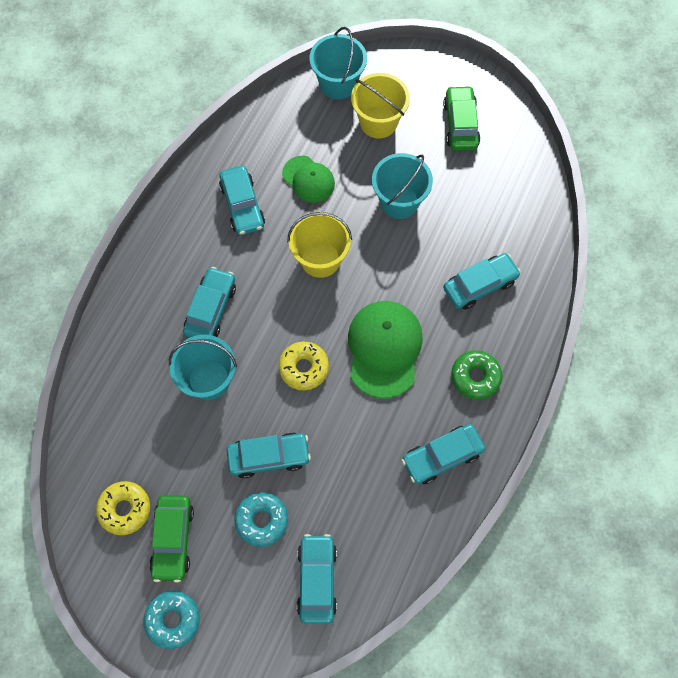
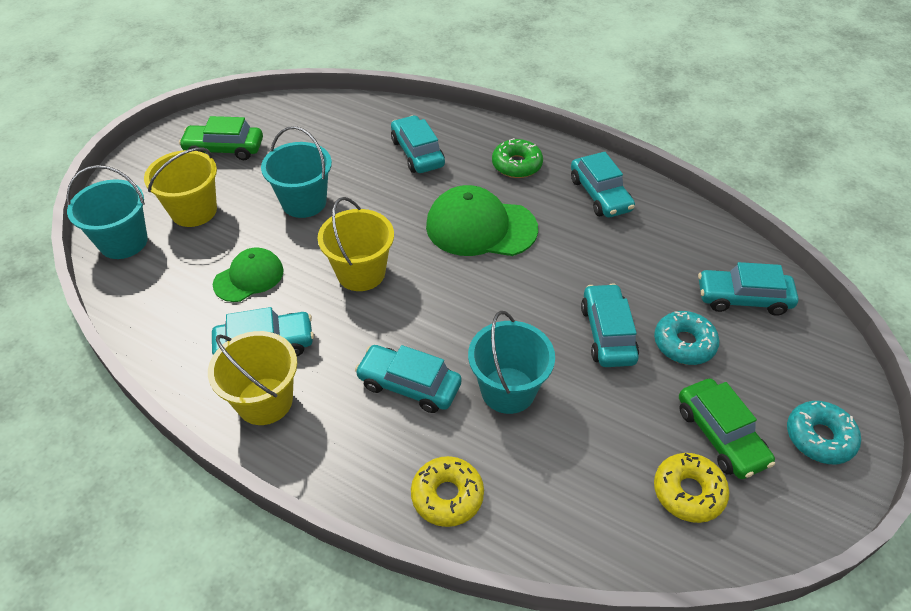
camera: 85 degrees left, 20 degrees down
green car [149,495,194,583] -> green car turned 60 degrees clockwise [679,379,775,479]
yellow donut [278,342,329,390] -> yellow donut moved to [411,456,484,527]
none -> yellow bucket [208,331,297,425]

